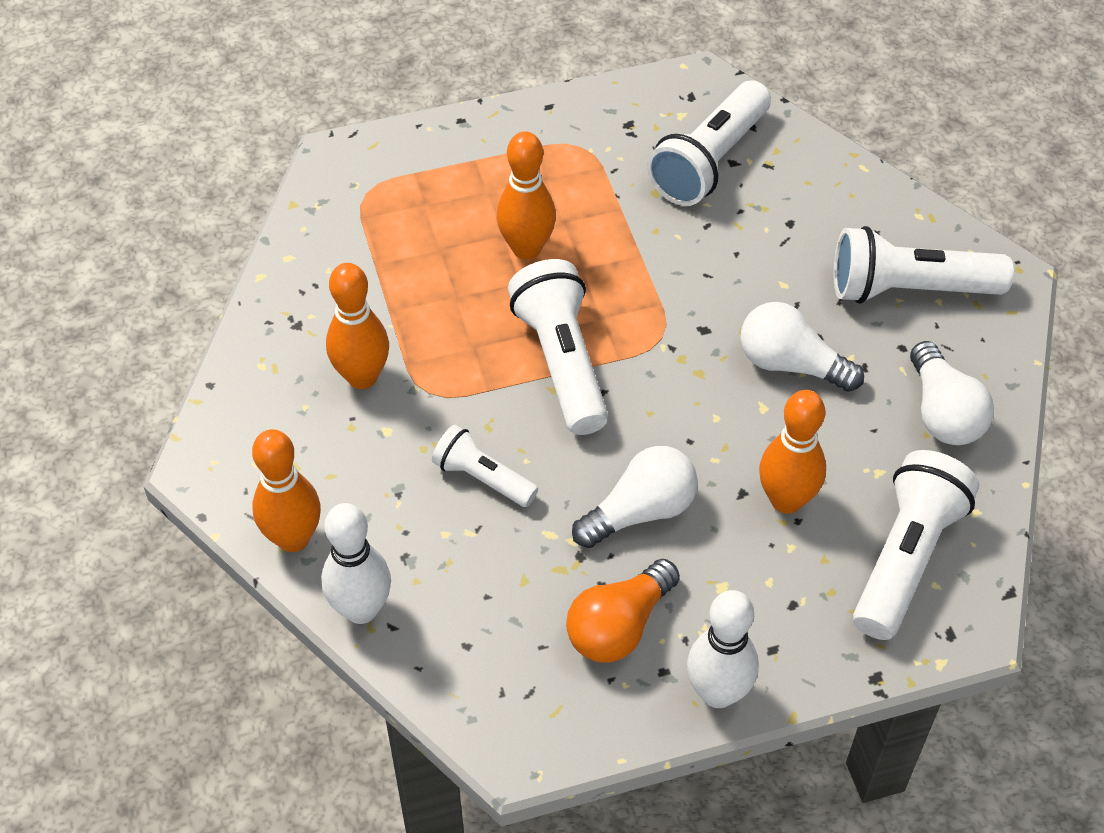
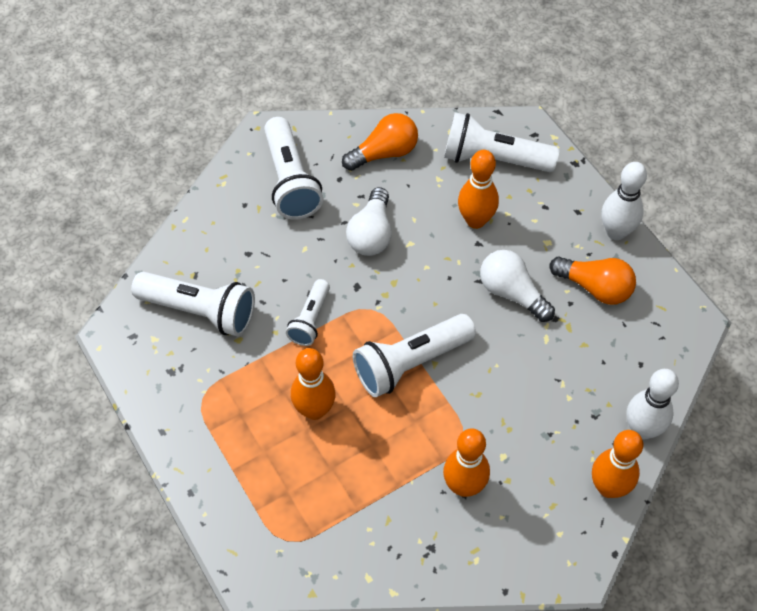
camera: 105 degrees left, 5 degrees up
white flashlight [432,425,538,507] -> white flashlight moved to [286,279,330,346]
white light bulb [910,341,994,445] -> orange light bulb [342,113,418,171]

